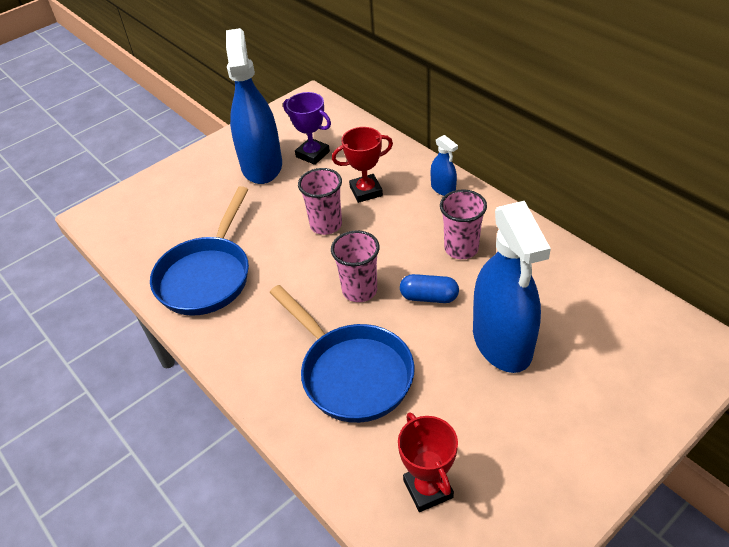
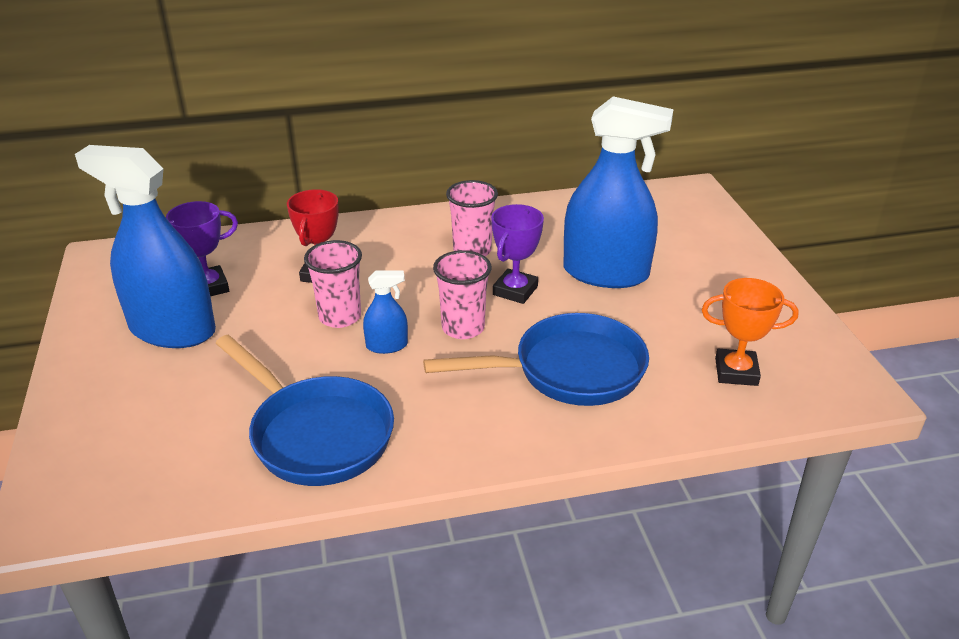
camera: 65 degrees left, 10 degrees down
red trophy [398,412,458,512] -> orange trophy [702,278,799,386]
blue capsule [400,274,459,303] -> purple trophy [491,204,544,304]
blue spray bottle [431,135,458,196] -> blue spray bottle moved to [363,271,408,354]

